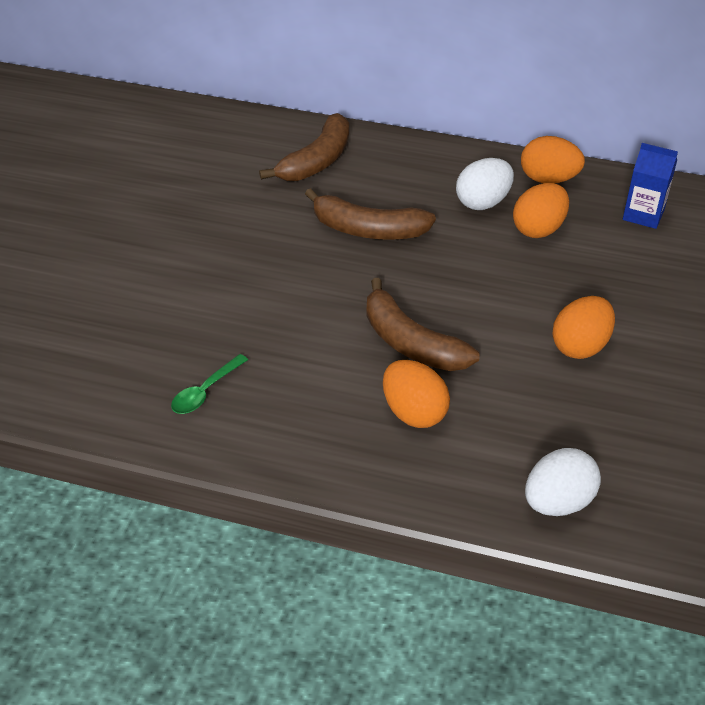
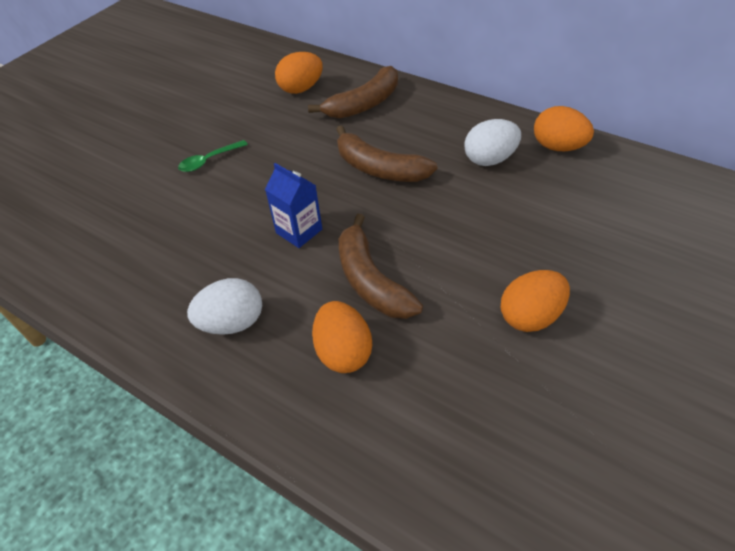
camera: 20 degrees right, 5 degrees up
green spoon [171,354,248,414] -> green spoon moved to [178,140,248,172]
orange egg [513,183,569,238] -> orange egg moved to [275,52,323,94]
white egg [525,448,601,516] -> white egg moved to [187,278,262,335]
blue carton [623,143,678,229] -> blue carton moved to [265,163,322,248]

